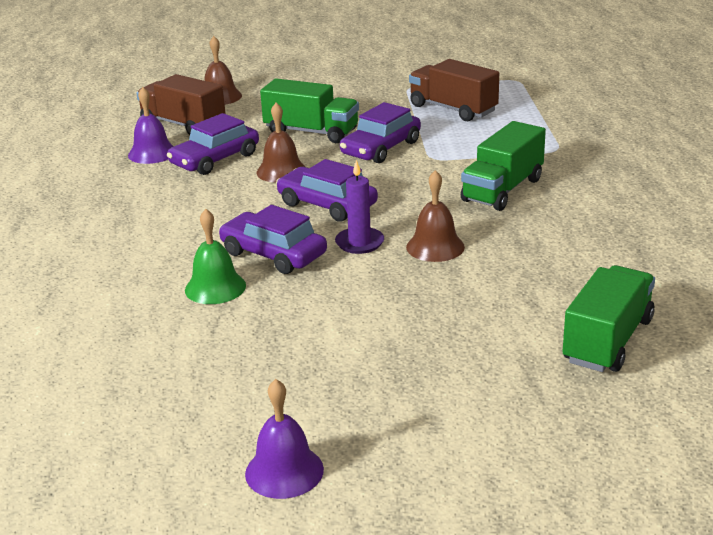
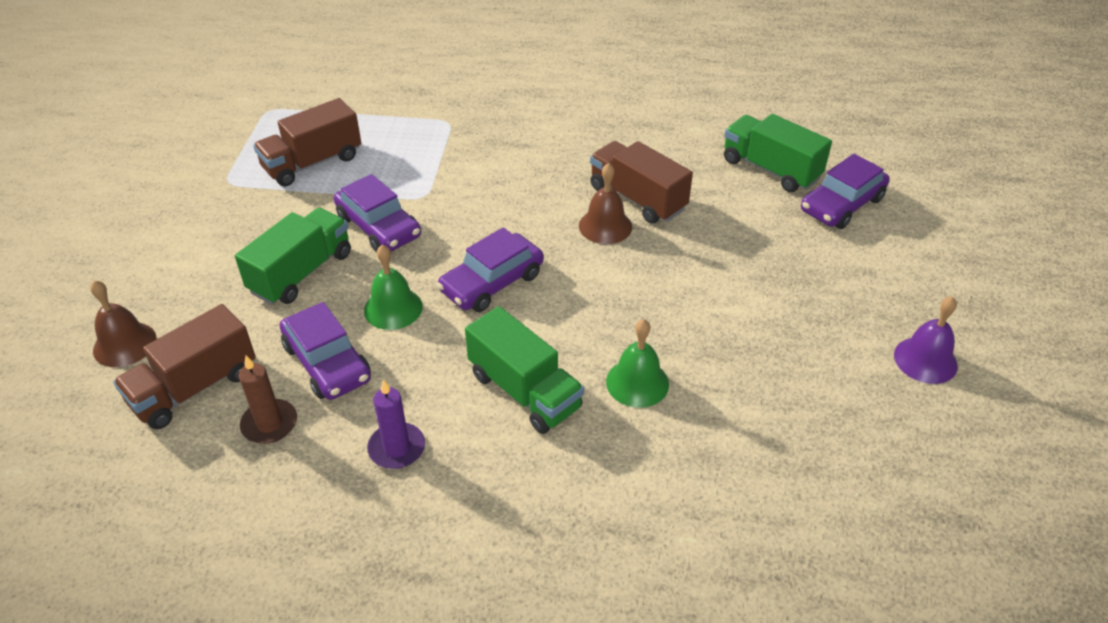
camera: 80 degrees left, 15 degrees up
purple bell [128,87,174,164] -> brown candle [239,356,297,444]
purple car [219,205,327,274] -> purple car moved to [801,154,890,229]
brown bell [256,102,305,183] -> green bell [364,245,423,330]
purple candle [335,160,384,254] -> purple candle moved to [367,380,425,469]
green truck [461,121,546,211] -> green truck moved to [465,306,584,434]
none -> brown truck [590,141,693,224]

